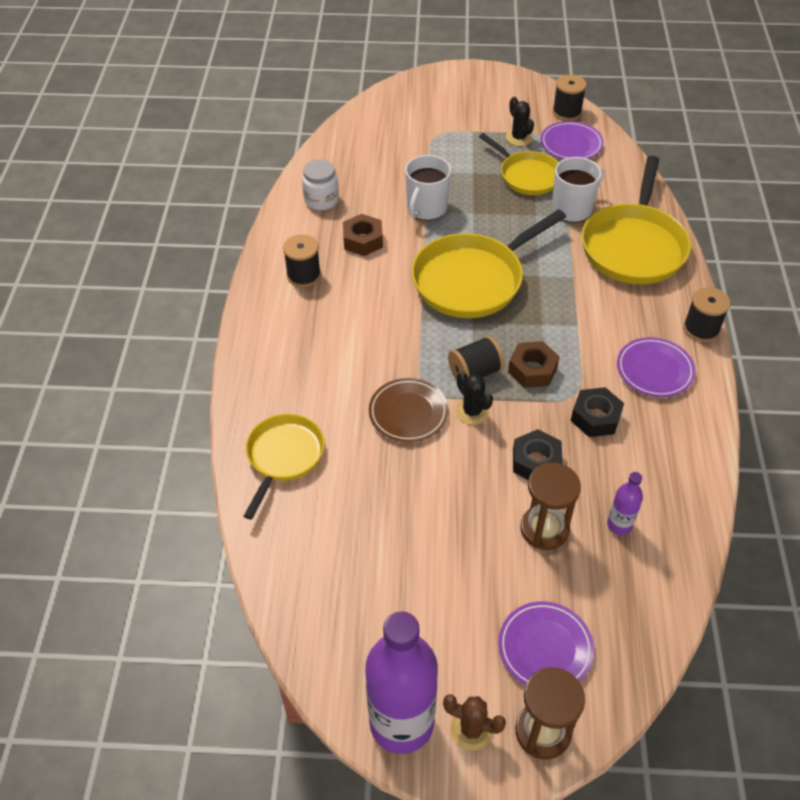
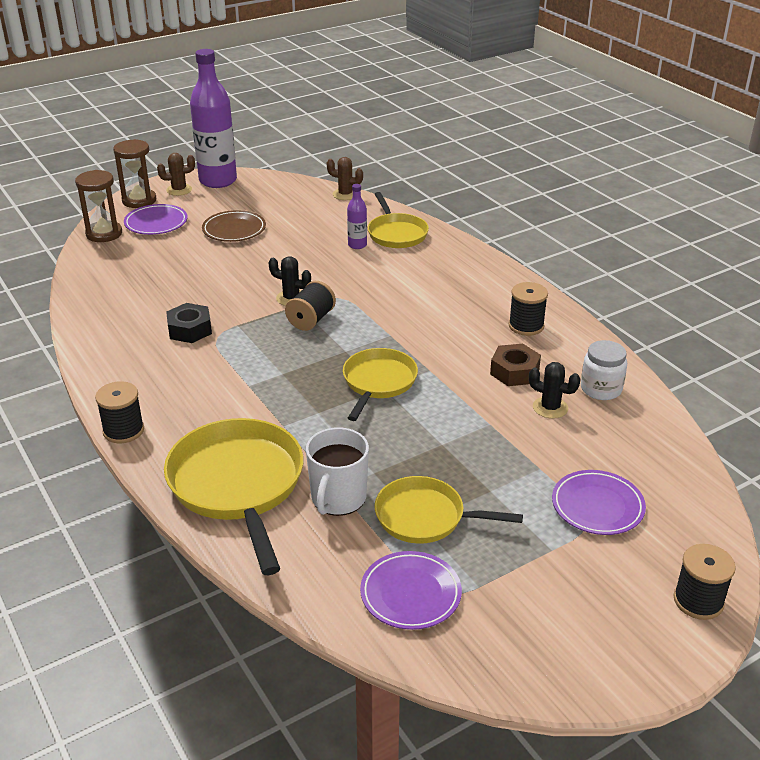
camera: 145 degrees right, 15 degrees down
brown plate [369,378,449,442] -> brown plate moved to [202,210,266,242]
white mug [405,155,451,221] -> none
yellow pan [411,209,566,318] -> yellow pan [343,348,418,421], size x0.62
black cactus [506,97,534,146] -> black cactus moved to [529,362,580,419]
brown nut [508,341,559,388] -> none
black nut [513,429,563,480] -> none
brown hourglass [520,462,581,550] -> brown hourglass moved to [75,170,122,242]
black spool [552,75,587,121] -> black spool moved to [673,544,736,620]
purple bottle [607,472,643,535] -> purple bottle moved to [347,184,367,249]
purple plate [617,337,696,397] -> purple plate moved to [552,470,646,535]
none -> brown cactus [327,157,363,200]

